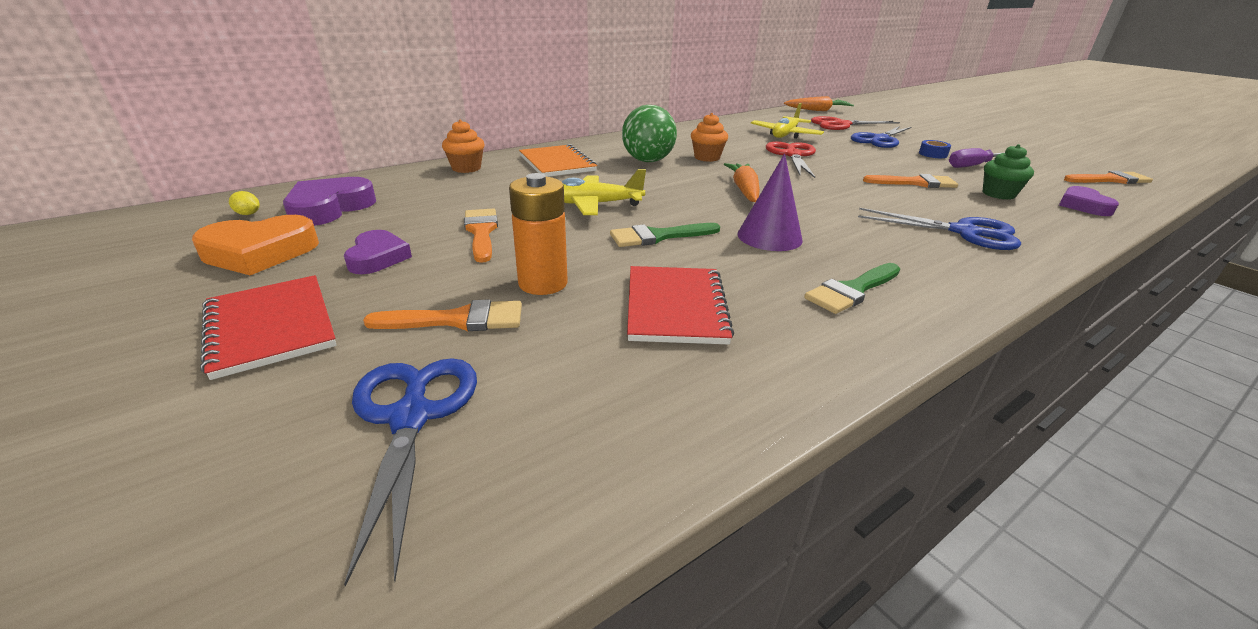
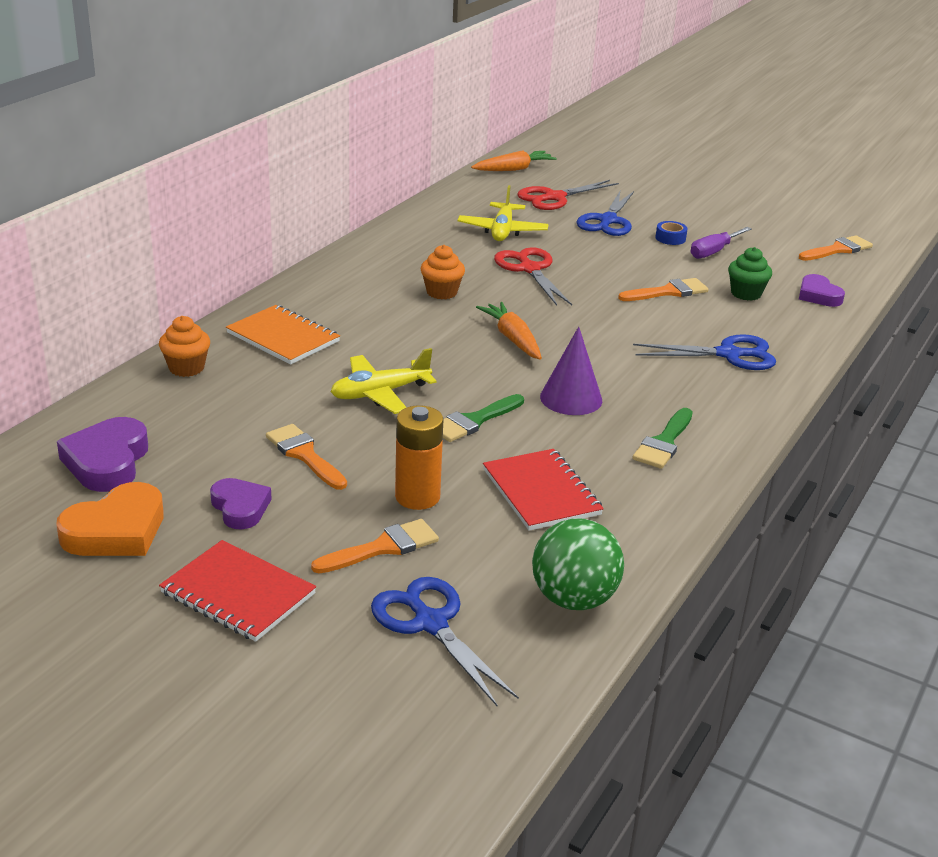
camera: 25 degrees left, 0 degrees up
yellow lemon [229,191,260,215] -> none
green ball [622,105,677,162] -> green ball moved to [532,518,624,610]

